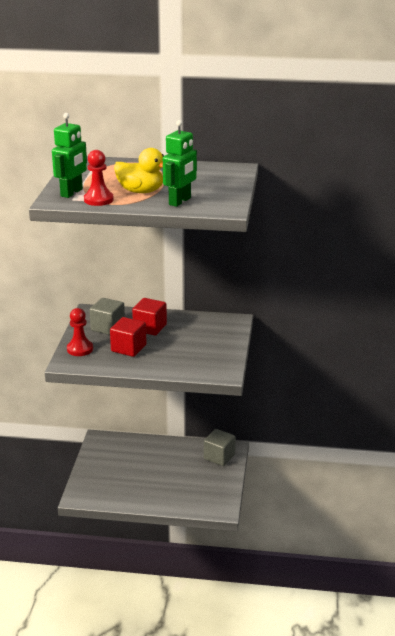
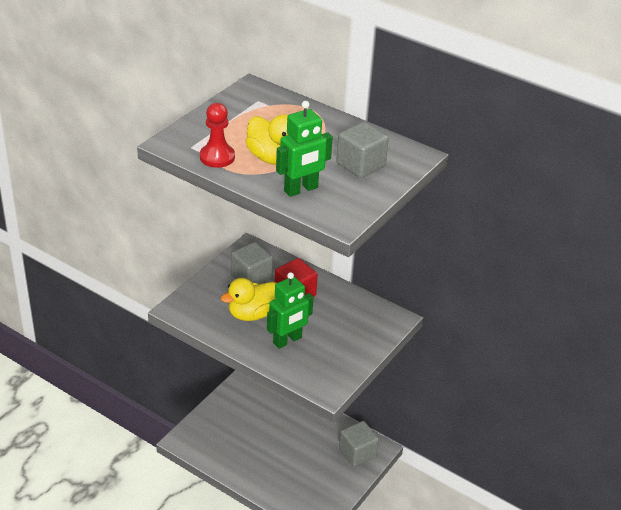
camera: 25 degrees right, 10 degrees up
green robot [52,113,87,198] -> green robot moved to [267,272,313,349]
red pawn [67,308,93,356] -> none
red cube [110,317,147,357] -> yellow duck [221,278,276,321]
none -> grey cube [336,122,389,178]

